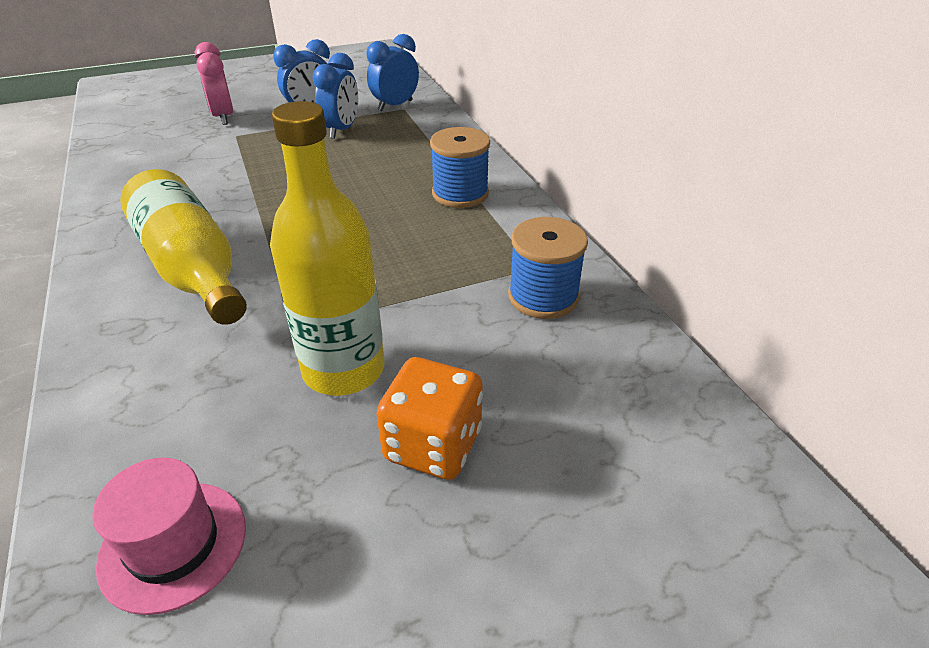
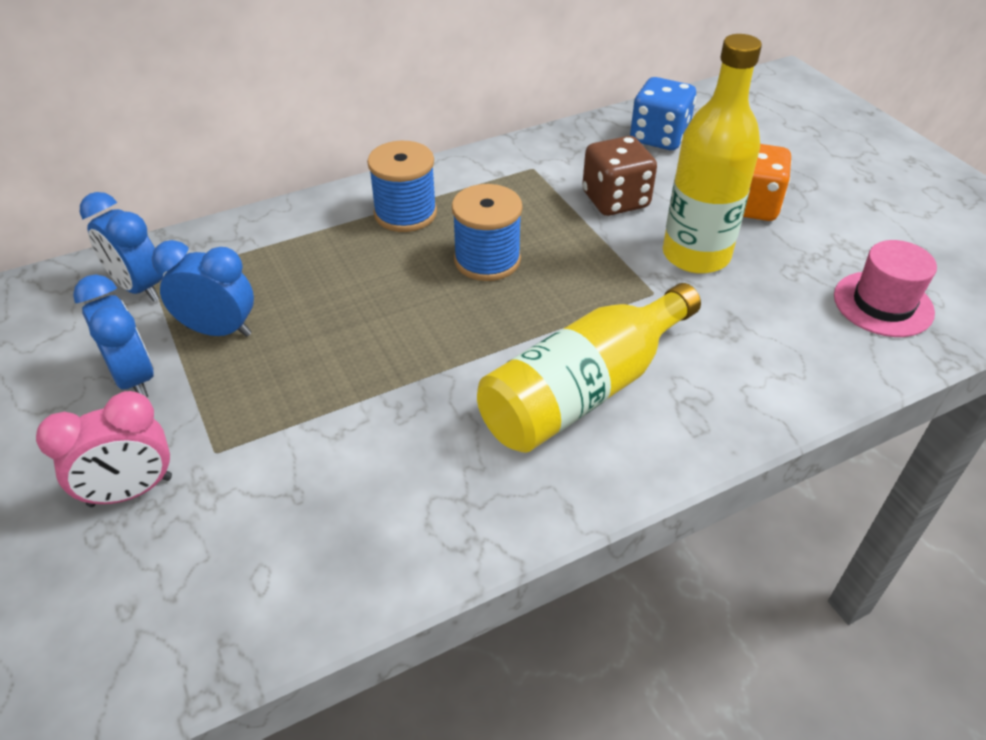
camera: 95 degrees left, 5 degrees up
blue spool [508,217,588,319] -> blue spool moved to [452,184,523,281]
none -> brown dice [582,136,657,216]
none -> blue dice [630,77,696,150]

